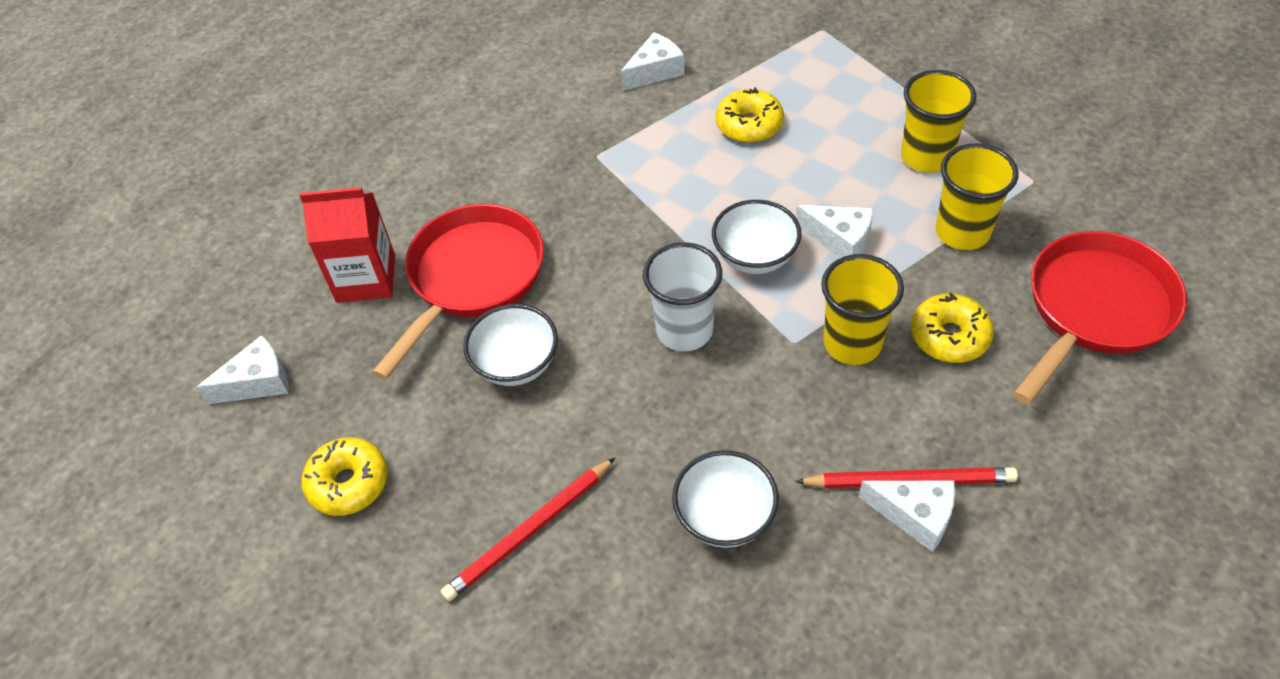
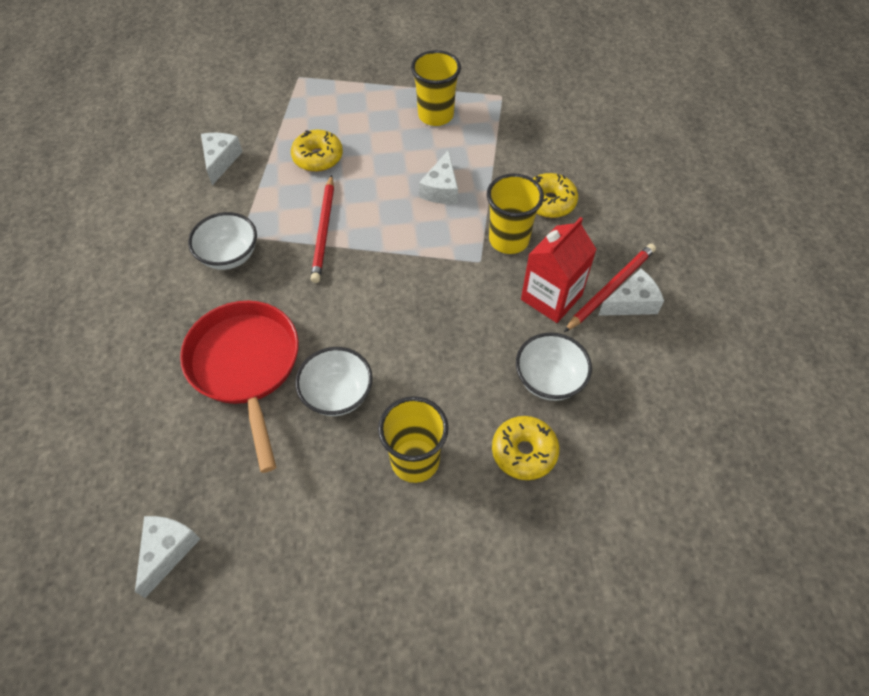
camera: 50 degrees left, 5 degrees up
red carton [299,187,395,303] -> red carton moved to [521,217,597,323]
yellow donut [302,437,388,516] -> yellow donut moved to [492,416,559,480]
red pencil [441,458,615,602] -> red pencil moved to [311,175,334,283]
white cup [643,242,722,351] -> none
white bowl [712,200,801,274] -> white bowl moved to [188,212,257,270]
white cheese [796,205,873,258] -> white cheese turned 120 degrees clockwise [419,150,458,204]
yellow cup [936,143,1018,250] -> yellow cup moved to [378,396,449,483]
red pan [1013,231,1187,404] -> none

